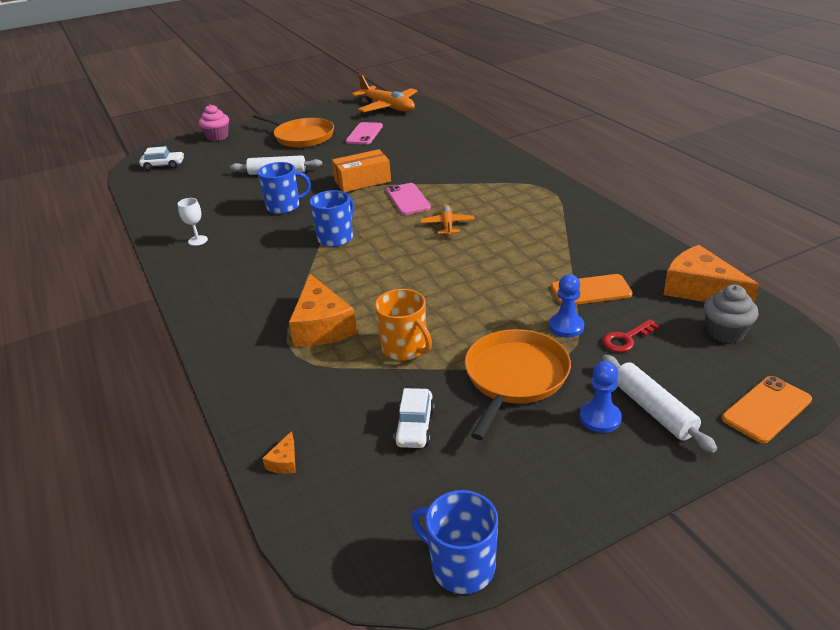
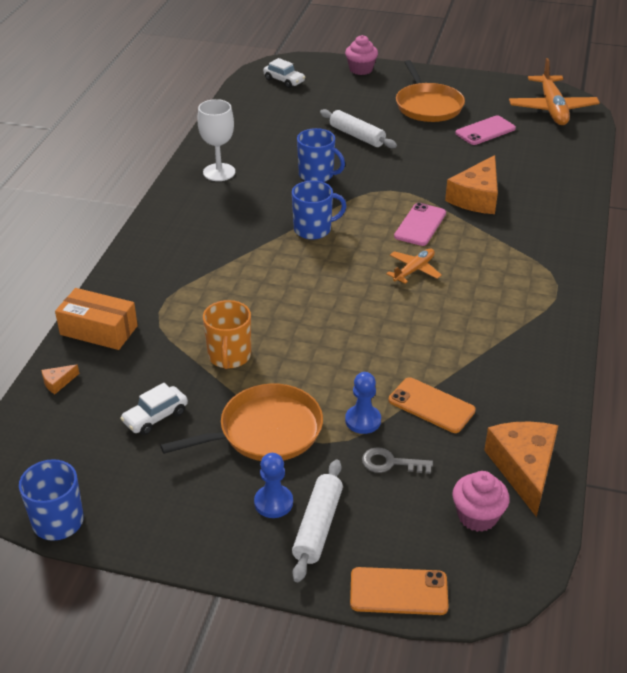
camera: 40 degrees right, 5 degrees up
white goblet [178,198,208,246] -> white goblet [197,99,235,181], size x1.72
orange cheese [289,274,357,347] -> orange cheese moved to [445,155,498,214]
orange box [332,149,391,192] -> orange box moved to [55,288,138,350]
red key [602,319,660,352] -> grey key [362,447,433,474]
grey cupcake [704,284,759,343] -> pink cupcake [452,471,510,532]

